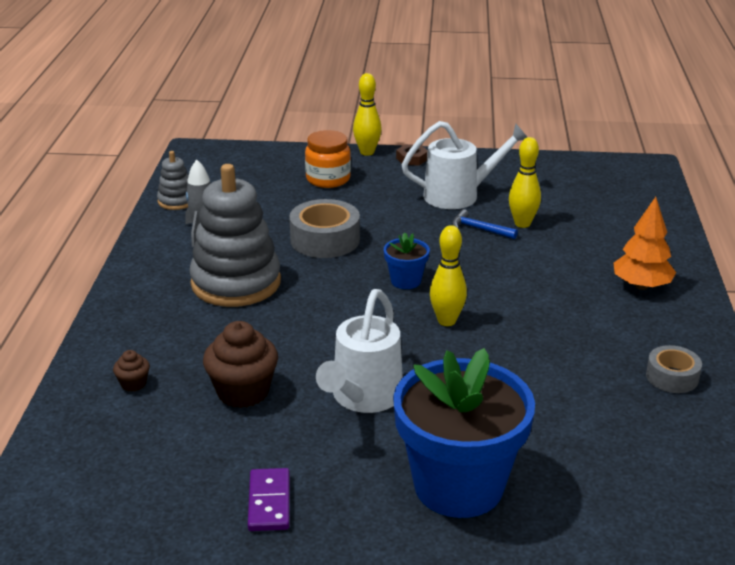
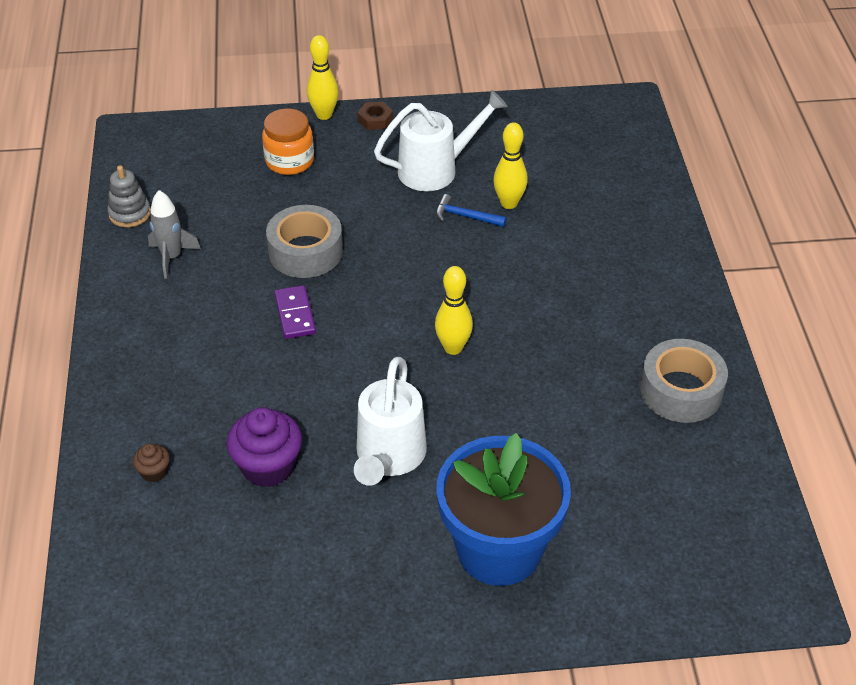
camera: 10 degrees left, 15 degrees up
grey stacking toy [189,164,281,307] -> none
brown cupcake [203,321,278,408] -> purple cupcake [226,407,302,487]
purple domino [248,468,290,531] -> purple domino moved to [274,285,316,339]
blue flower pot [384,232,430,289] -> none
orange tree [614,197,676,290] -> none
grey tape [646,345,702,393] -> grey tape [640,339,728,423], size x1.63

